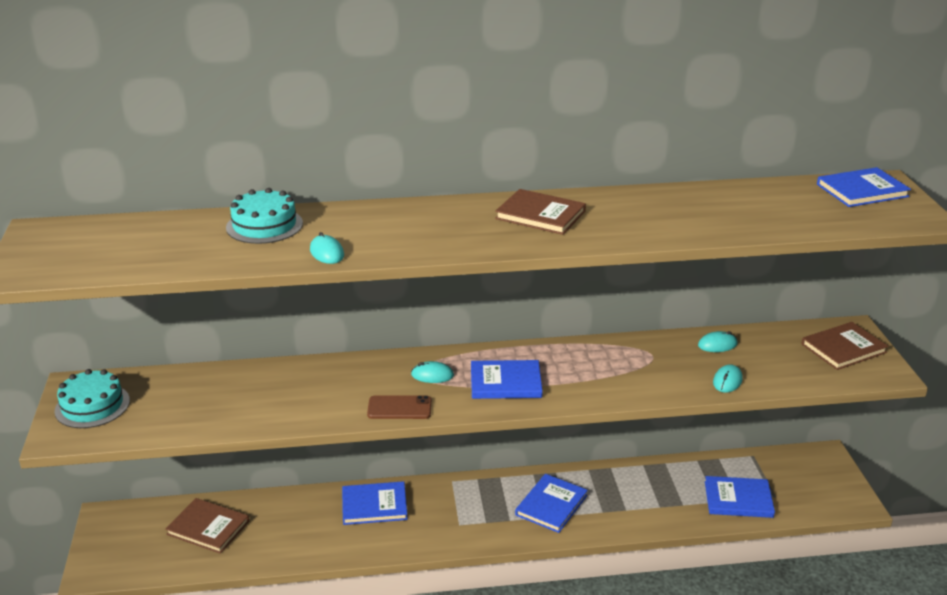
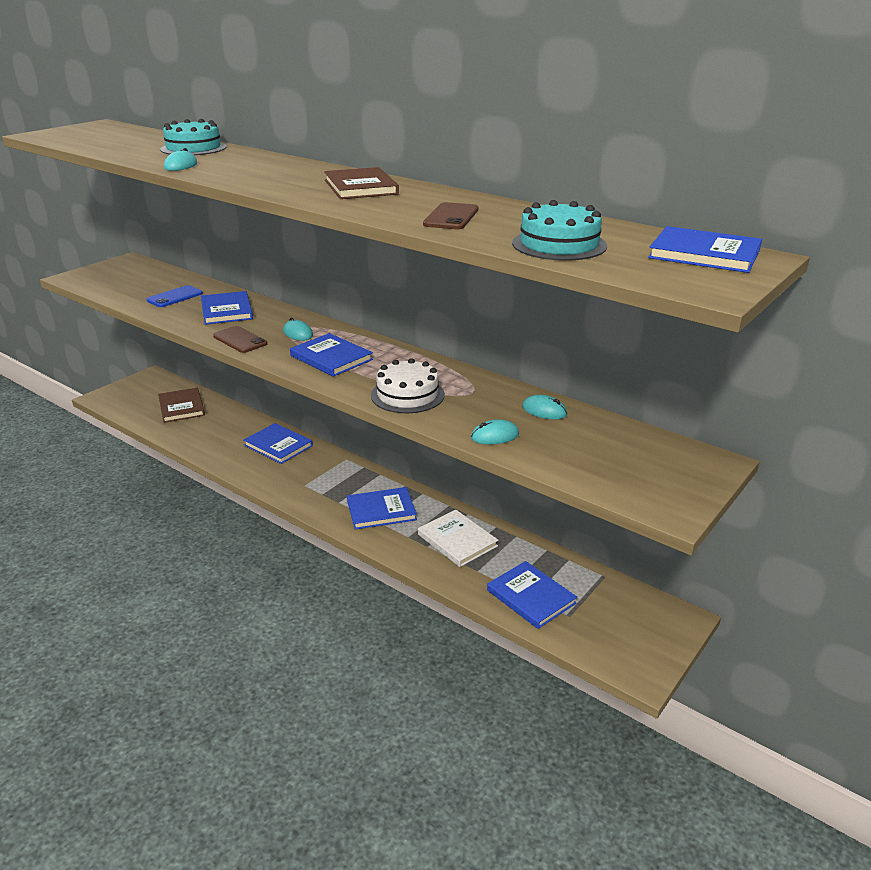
camera: 45 degrees right, 0 degrees up
turquoise cake [54,369,130,428] -> turquoise cake moved to [512,200,607,261]
brown book [802,322,889,370] -> none
none -> blue phone [147,285,203,307]
none -> blue book [201,291,253,325]
none -> white cake [371,358,445,413]
none -> white book [418,510,498,567]
none -> brown phone [423,202,478,229]

